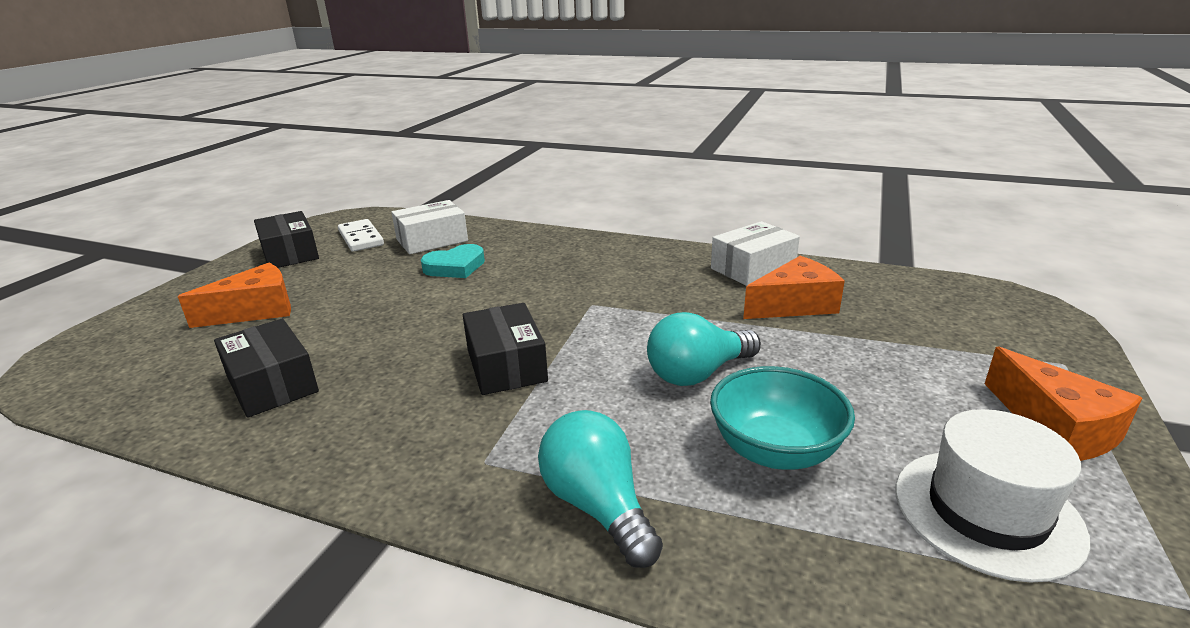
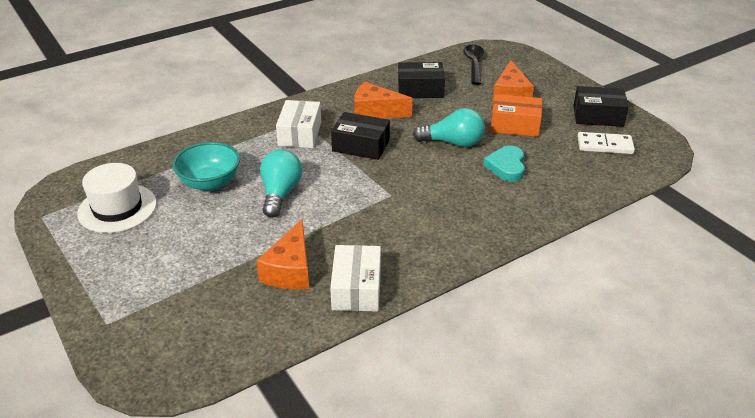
camera: 125 degrees right, 10 degrees up
white box [392,200,468,254] -> white box moved to [276,100,321,148]
turquoise light bulb [538,410,663,568] -> turquoise light bulb moved to [413,108,485,147]
orange cheese [985,346,1142,461] -> orange cheese moved to [354,82,413,119]
none -> black spoon [463,45,484,85]
none -> orange box [490,94,542,137]

